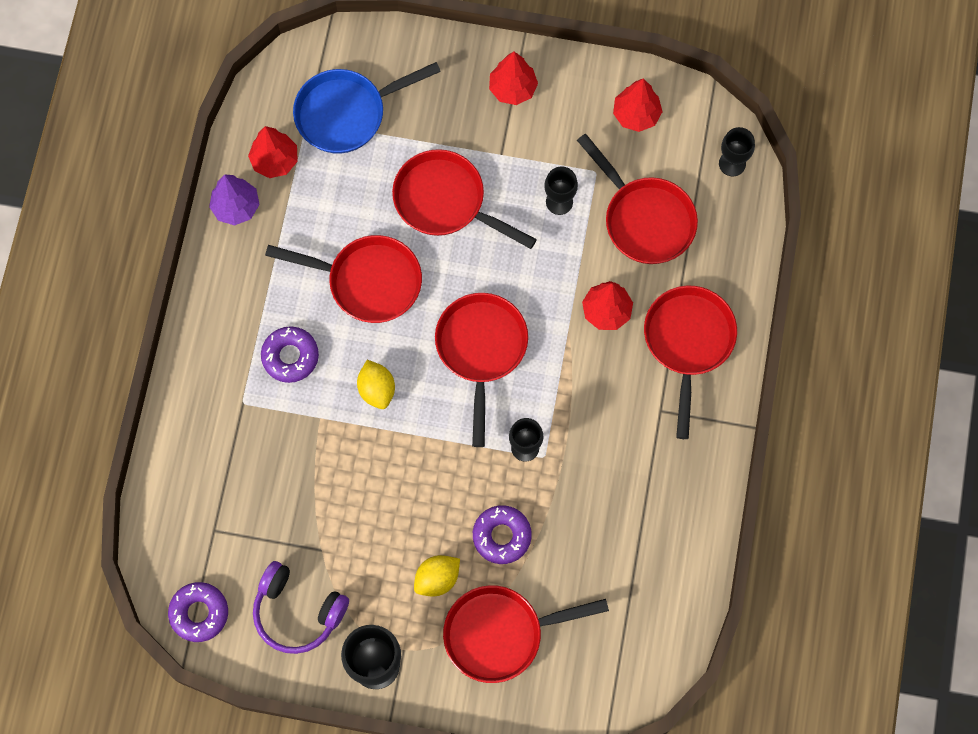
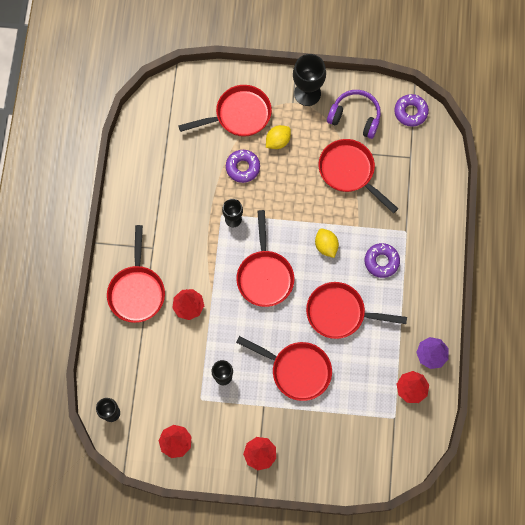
camera: 175 degrees right, 0 degrees up
blue pan [293,62,441,154] -> none
red pan [577,134,698,264] -> red pan moved to [319,139,399,213]

